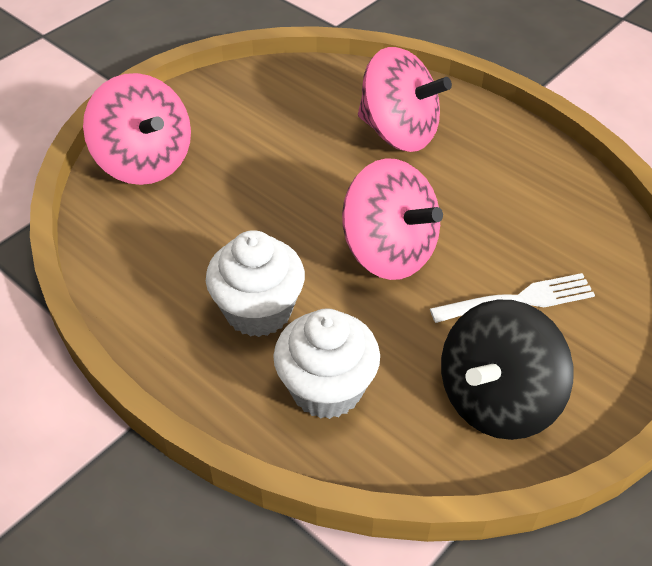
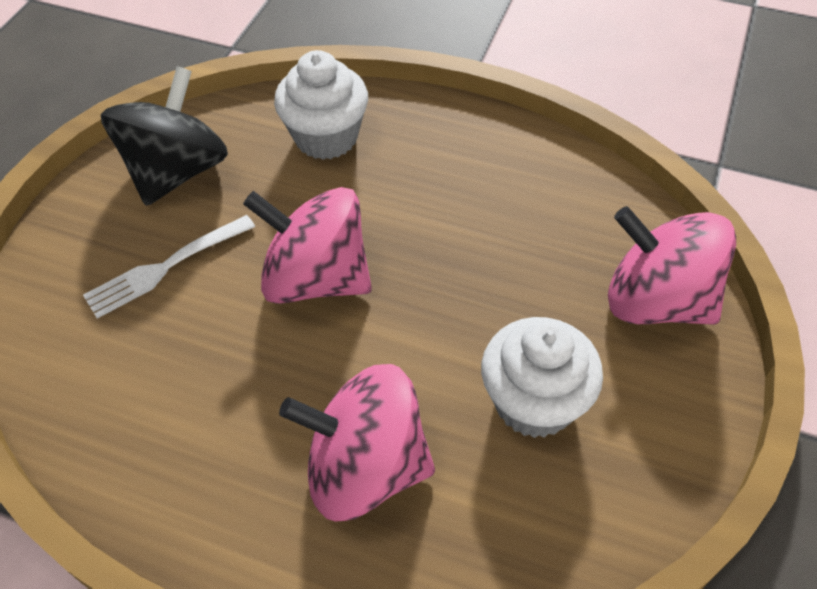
camera: 160 degrees right, 5 degrees up
white cupcake [206,230,305,337] -> white cupcake moved to [481,317,603,438]

